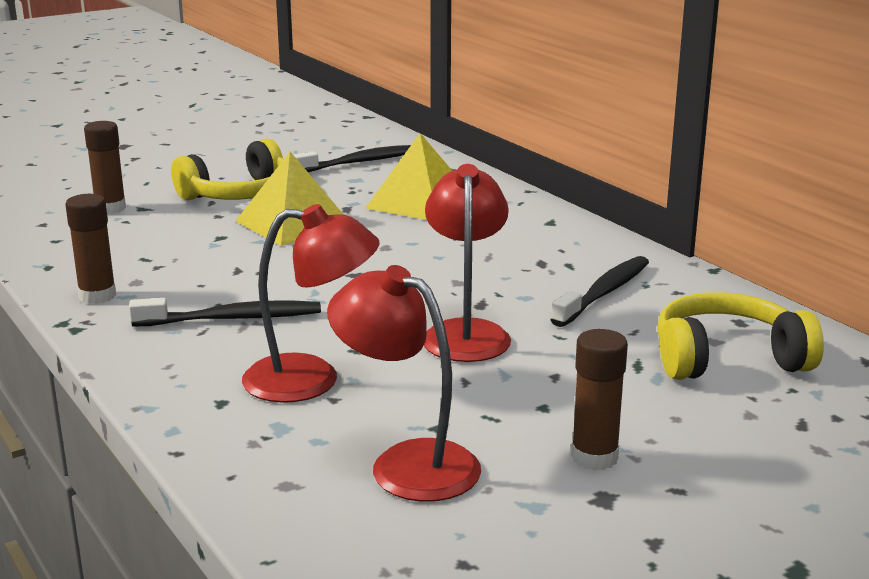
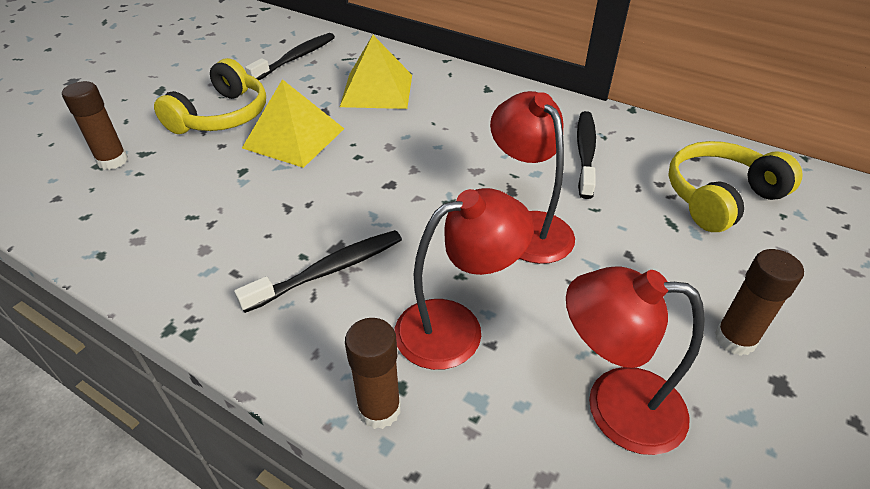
camera: 25 degrees left, 20 degrees up
brown glue stick [65,194,116,304] -> brown glue stick moved to [345,318,401,429]

